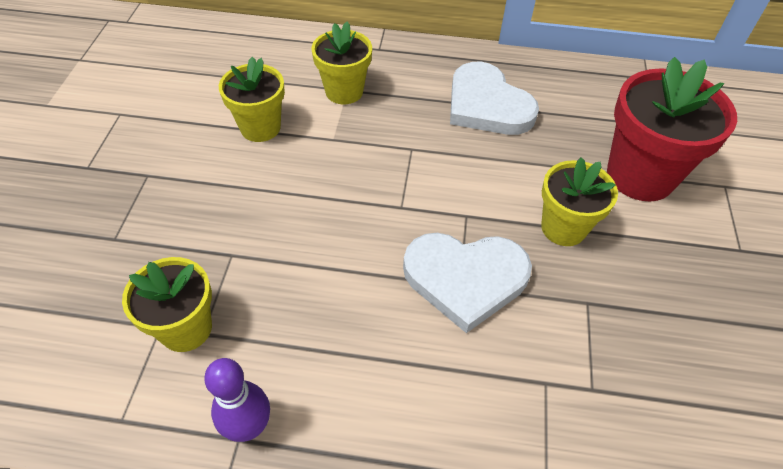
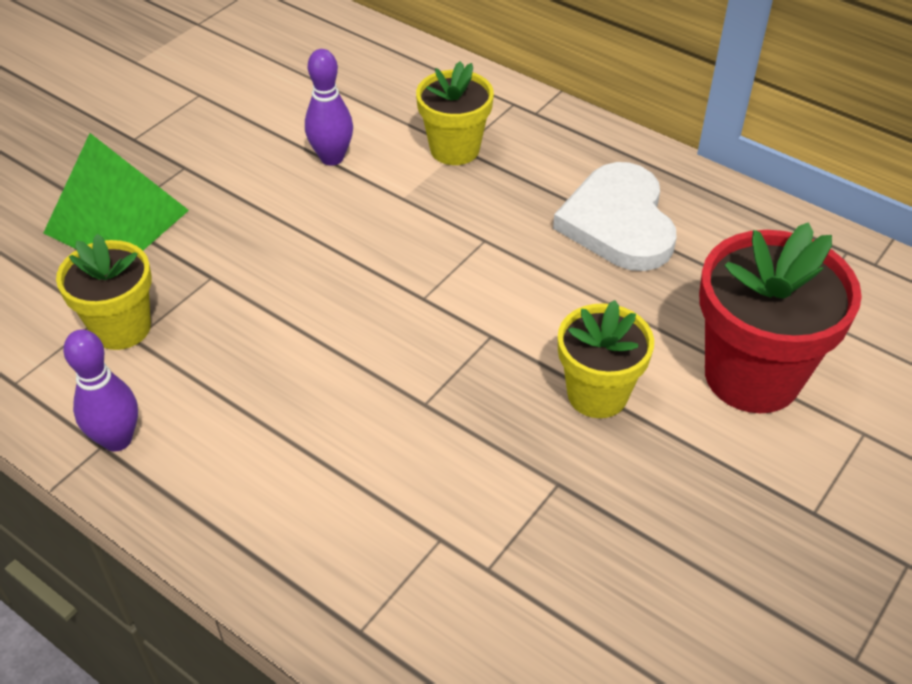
camera: 30 degrees right, 5 degrees down
yellow flower pot [219,57,285,142] -> purple bowling pin [305,49,353,165]
white heart [403,233,532,333] -> none
none -> green pyramid [43,133,189,250]

